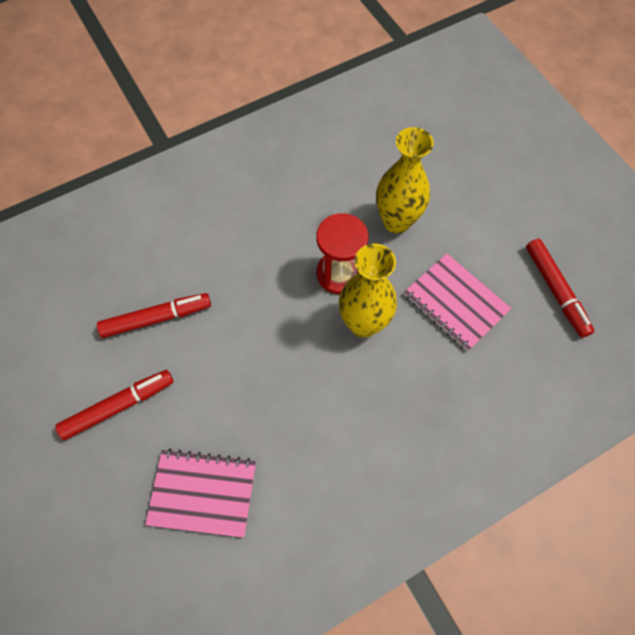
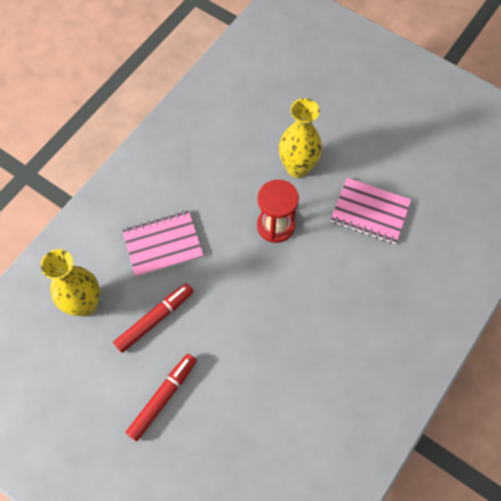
camera: 25 degrees left, 0 degrees up
pink notebook [145,449,256,538] -> pink notebook moved to [122,210,203,277]
yellow vase [339,244,397,338] -> yellow vase moved to [41,249,100,316]
red marker [526,239,594,338] -> none

